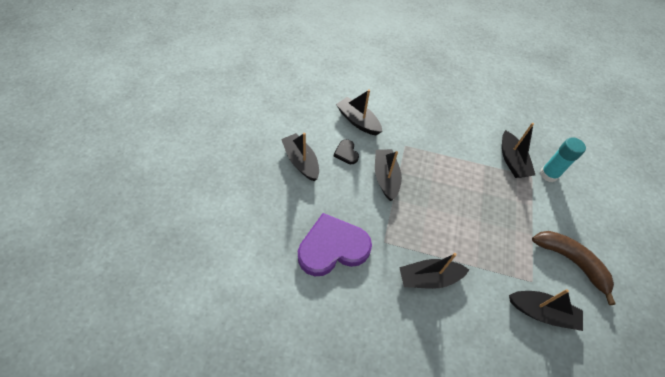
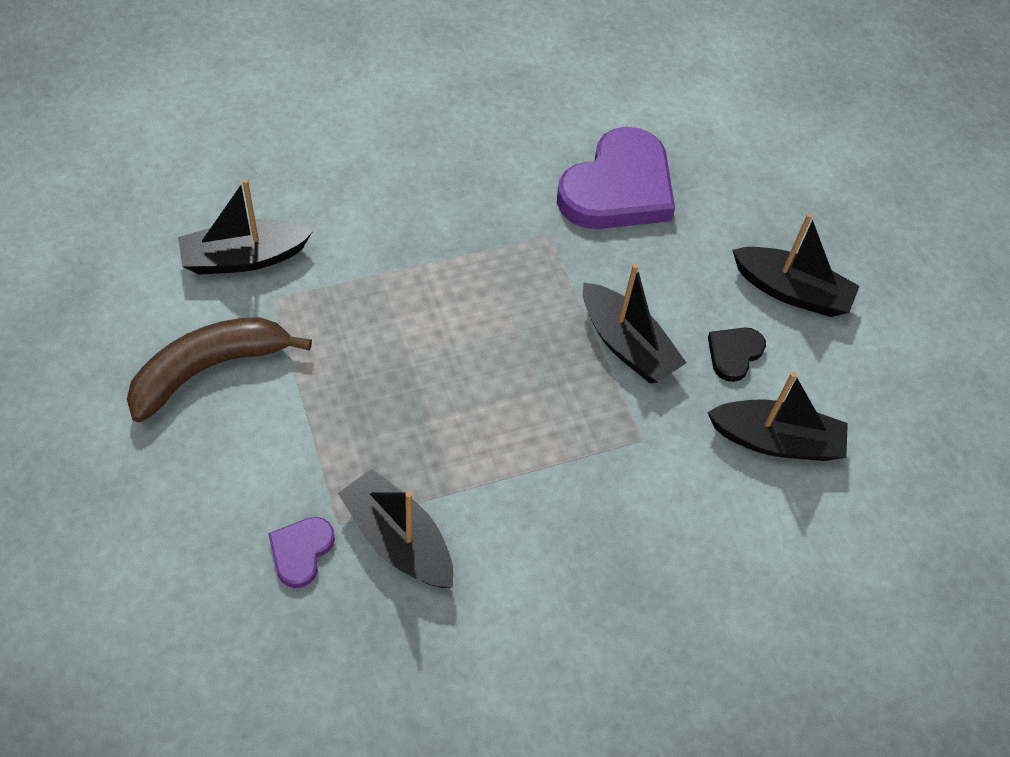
camera: 145 degrees right, 0 degrees up
black heart [334,139,359,164] -> black heart turned 90 degrees counterclockwise [708,327,766,382]
black boat [399,253,470,289] -> none
brown banana [532,231,616,305] -> brown banana turned 135 degrees clockwise [127,317,312,422]
turquoise glue stick [540,137,586,182] -> purple heart [268,517,335,588]

